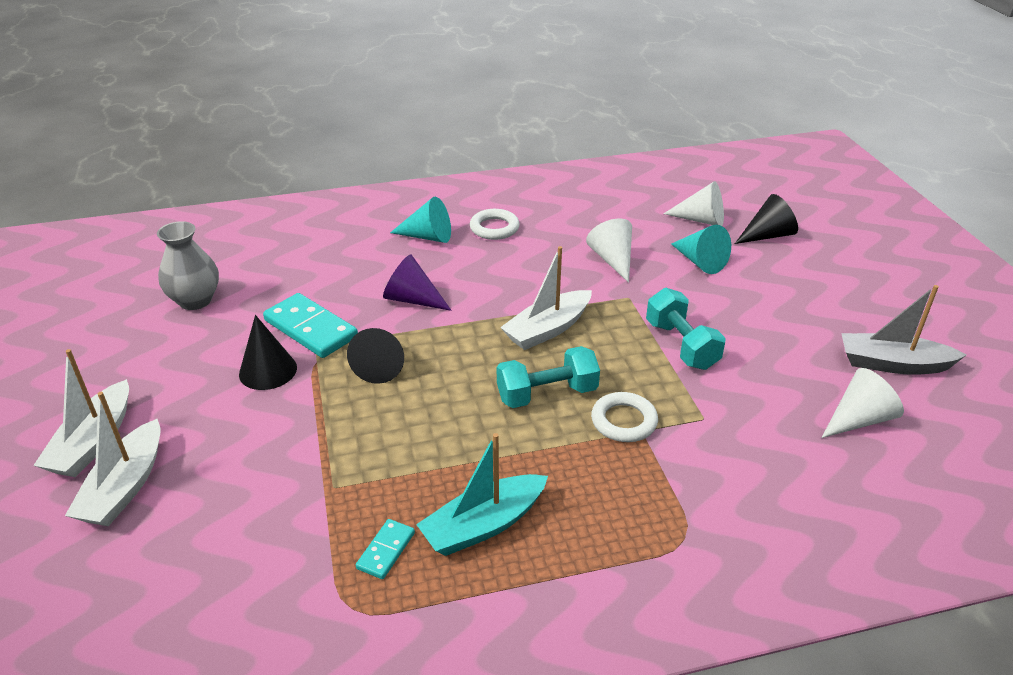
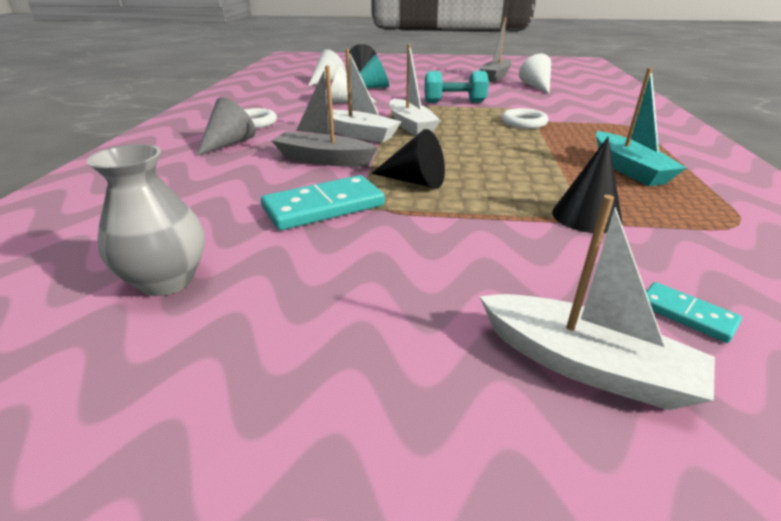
camera: 70 degrees left, 5 degrees down
white boat [33,349,129,477] -> white boat moved to [328,49,402,143]
black cone [239,315,297,390] -> black cone moved to [552,137,622,233]
turquoise domino [356,519,415,579] -> turquoise domino moved to [646,282,742,343]
purple cone [383,254,452,311] -> grey boat [271,65,378,166]
turquoise cone [390,197,451,243] -> grey cone [196,97,256,156]
turquoise dumbbell [497,346,600,408] -> none

